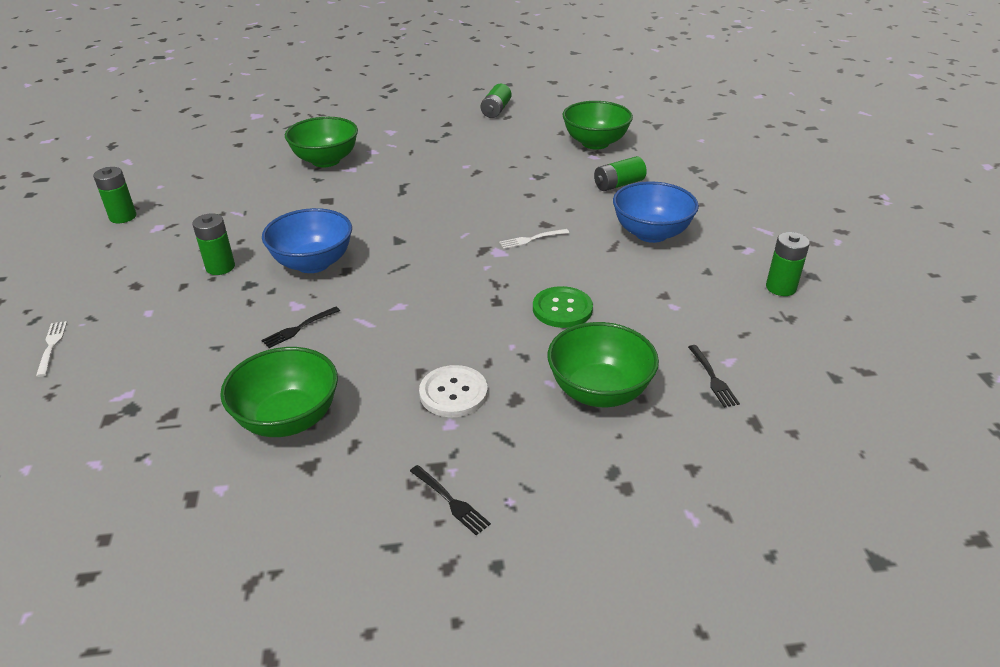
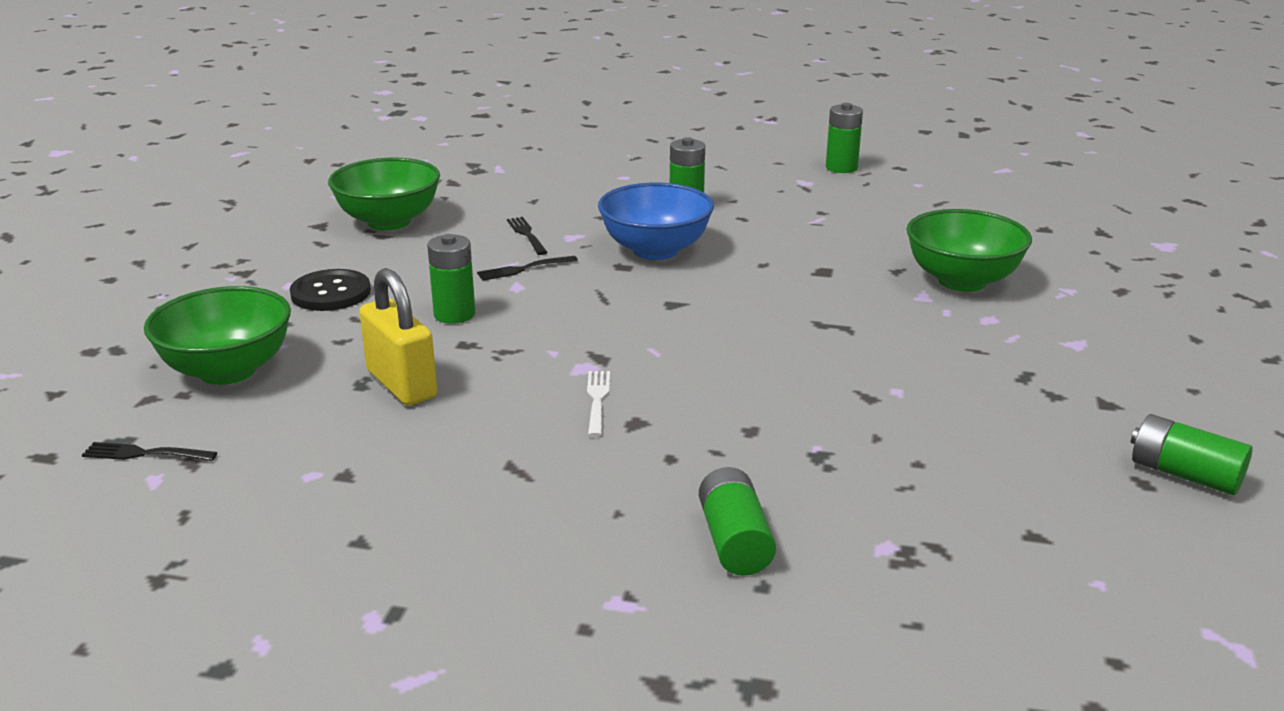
camera: 110 degrees right, 10 degrees down
white fork [36,321,67,377] -> none
black fork [410,465,491,535] -> black fork moved to [477,256,578,281]
white button [419,365,488,417] -> black button [290,269,371,311]
green button [533,286,593,328] -> yellow padlock [359,268,437,406]
green bowl [563,101,633,149] -> none
blue bowl [613,181,699,243] -> none
green battery [766,232,810,296] -> green battery moved to [427,234,475,324]

